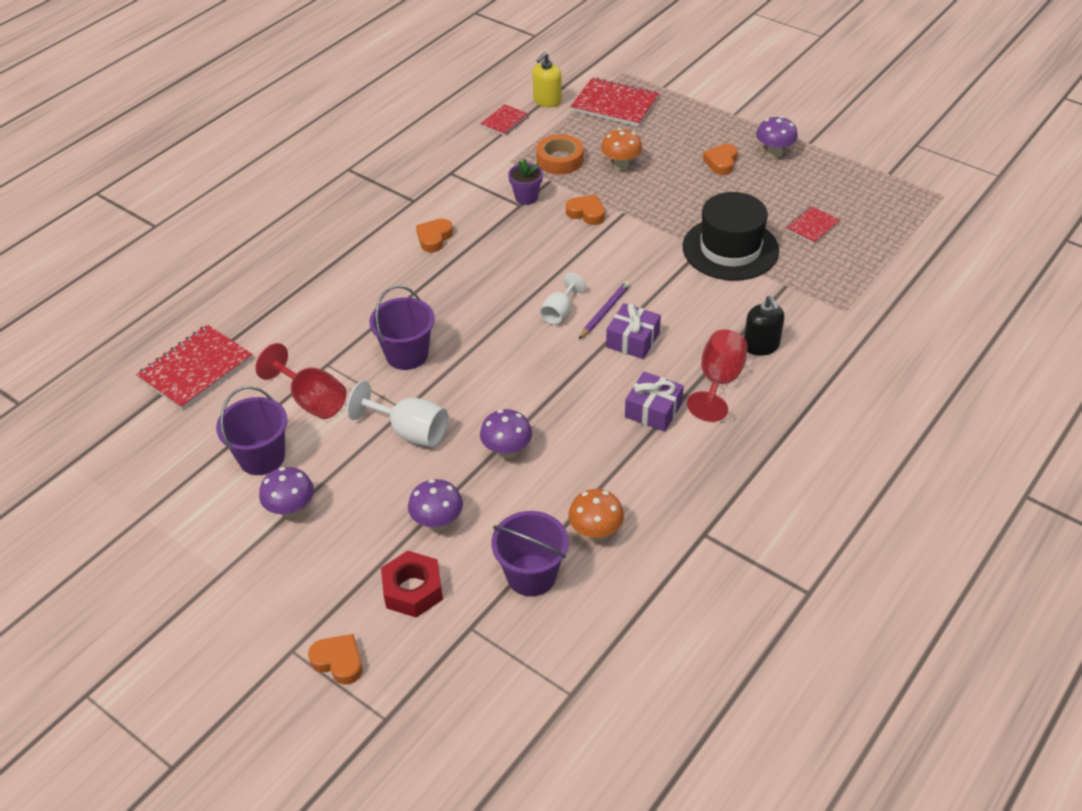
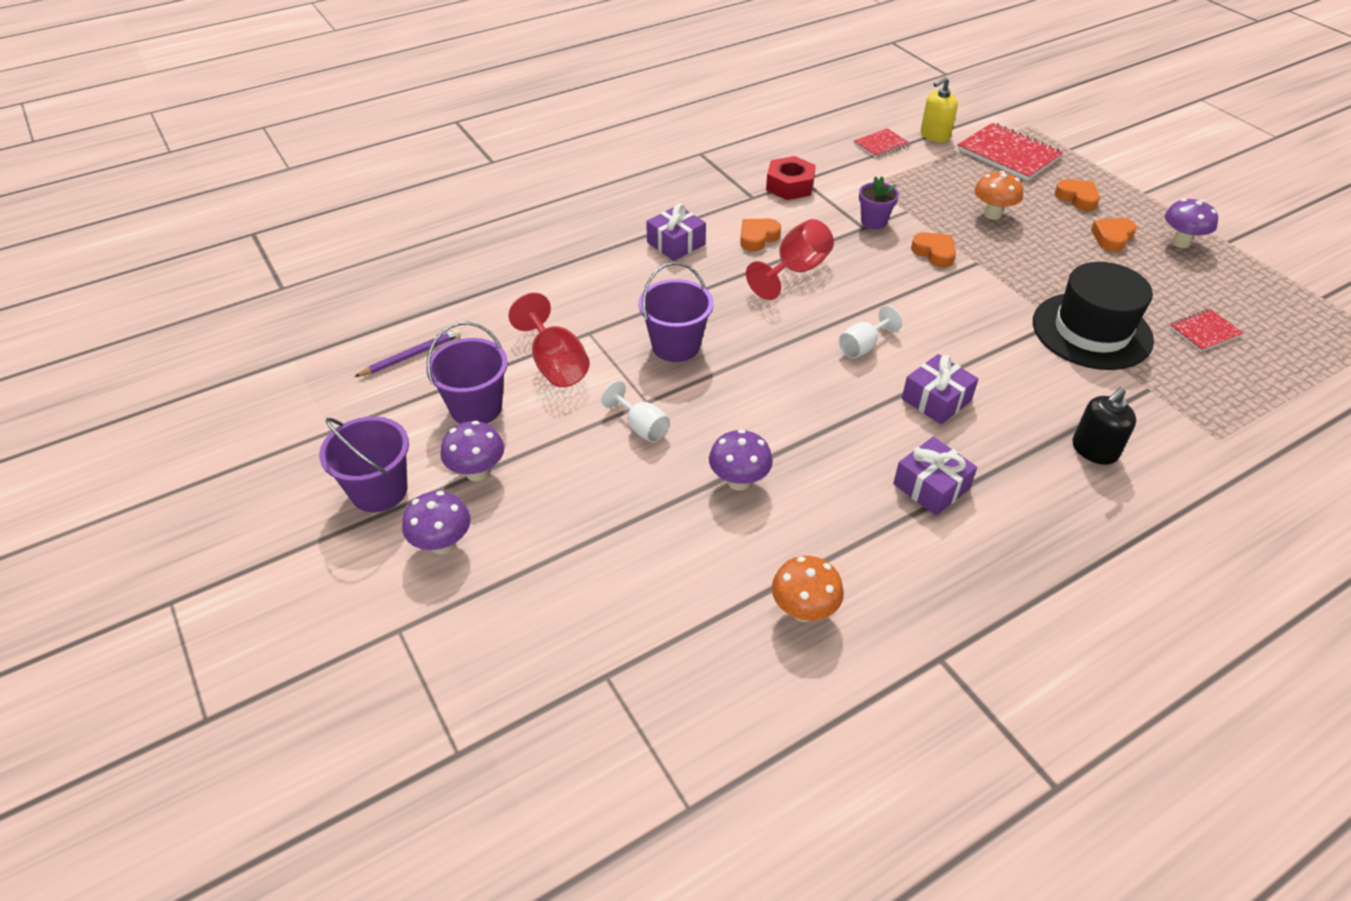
camera: 20 degrees right, 0 degrees up
red notebook [136,324,253,410] -> none
orange heart [308,634,363,685] -> orange heart moved to [1055,179,1100,211]
white goblet [347,380,448,447] -> white goblet [601,380,670,442], size x0.64
red nut [381,551,443,618] -> red nut moved to [766,156,816,200]
purple mushroom [408,479,463,531] -> purple mushroom moved to [402,491,471,555]
purple bucket [492,511,568,596] -> purple bucket moved to [319,416,409,512]
orange tape [536,134,584,175] -> none
purple pencil [579,281,630,339] -> purple pencil moved to [354,329,461,377]
red goblet [687,330,748,422] -> red goblet moved to [746,219,834,300]
black soap dispenser [744,295,784,356] -> black soap dispenser turned 45 degrees clockwise [1072,387,1136,465]
none -> purple gift [646,203,706,261]

